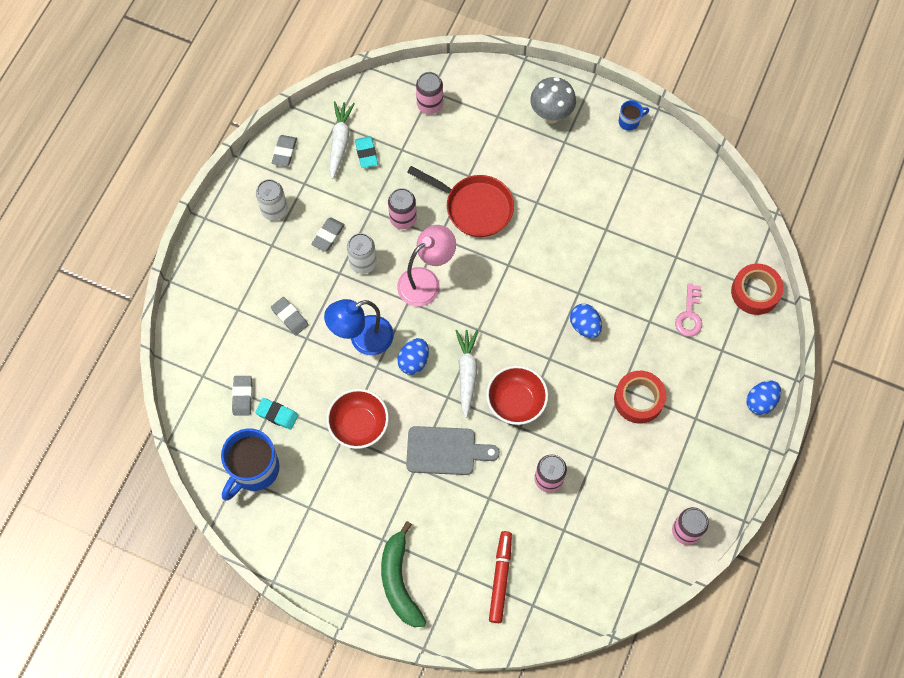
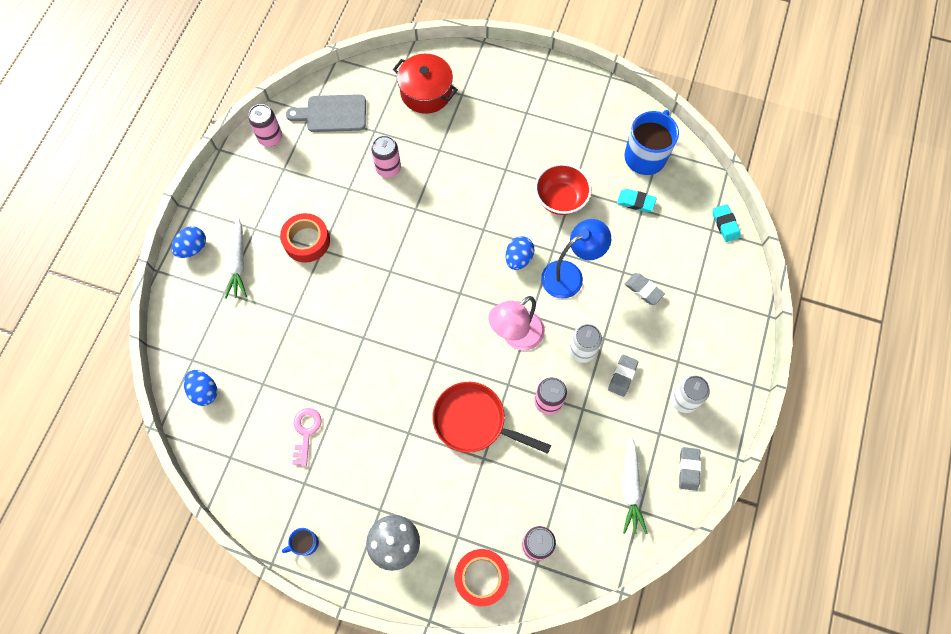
camera: 175 degrees right, 0 degrees up
grey eraser [232,376,253,415] -> none
turquoise eraser [355,136,378,168] -> turquoise eraser moved to [713,204,741,242]
green banana [381,521,426,627] -> none
grey cutting board [406,426,500,475] -> grey cutting board moved to [286,94,366,132]
white carrot [455,330,478,418] -> white carrot moved to [225,218,247,299]
red bowl [486,365,548,425] -> none
red marker [489,531,512,623] -> red pot [393,54,458,114]
blue egg [570,304,602,338] -> blue egg moved to [184,370,217,406]
pink key [675,284,702,337] -> pink key moved to [292,408,322,467]
red tape [731,263,784,315] -> red tape moved to [455,549,509,606]

